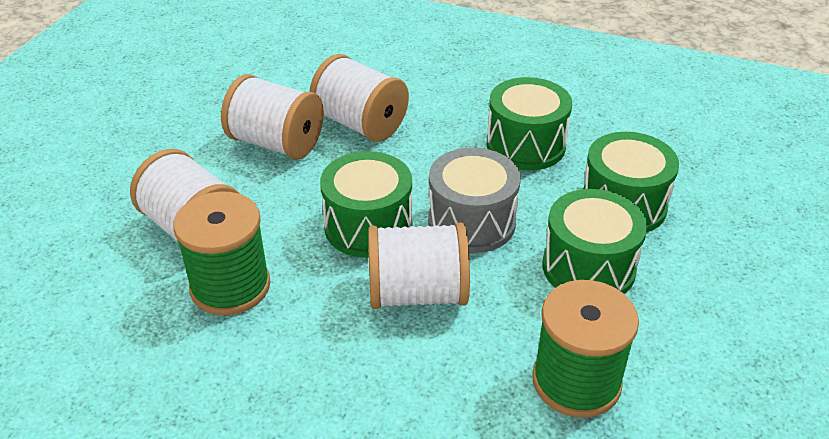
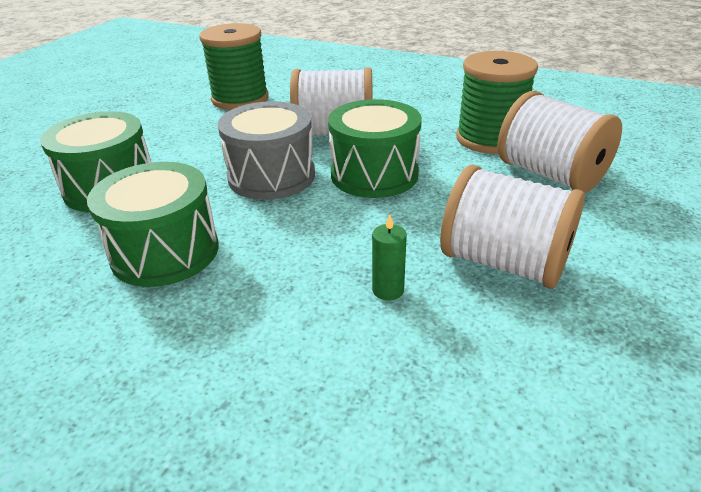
camera: 175 degrees left, 5 degrees down
white spool [310,54,409,142] -> green candle [372,214,407,301]
green drum [543,189,647,294] -> none

